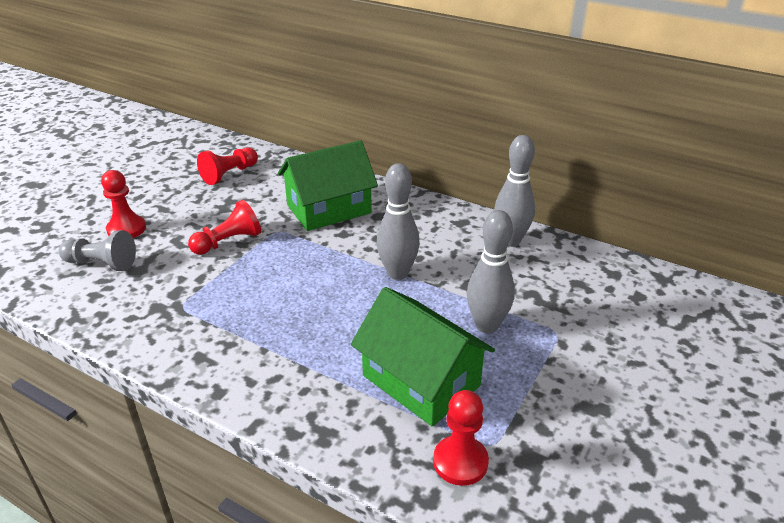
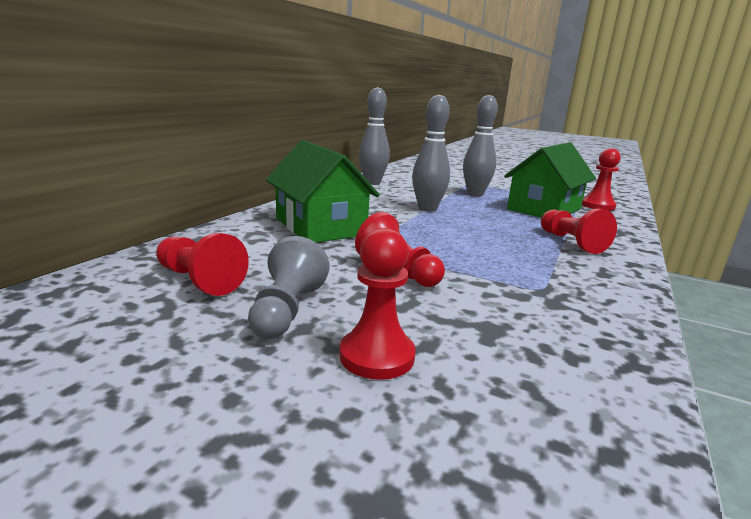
camera: 95 degrees left, 15 degrees down
grey pawn [59,230,136,271] -> grey pawn moved to [248,236,330,339]
none -> red pawn [541,209,617,254]

